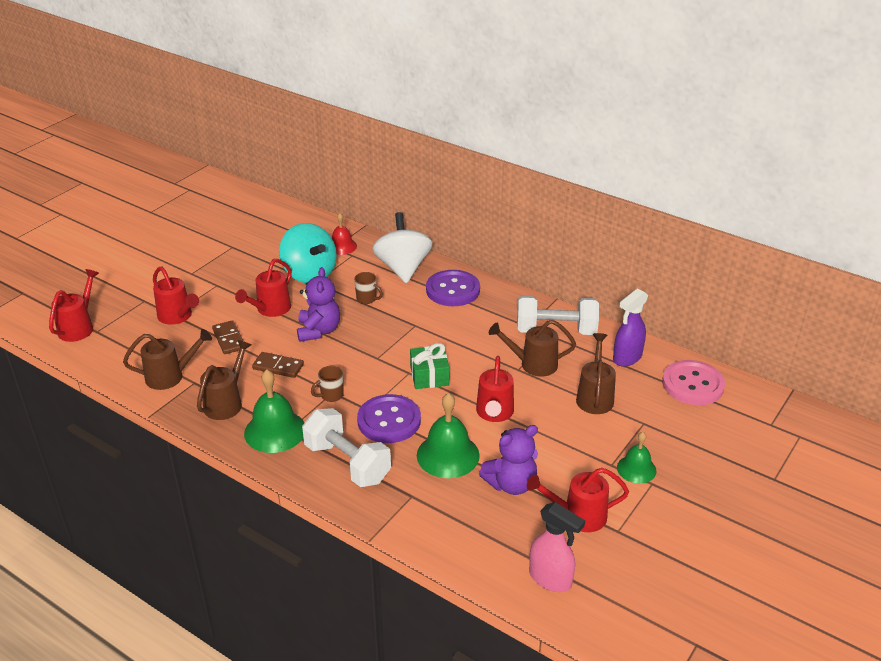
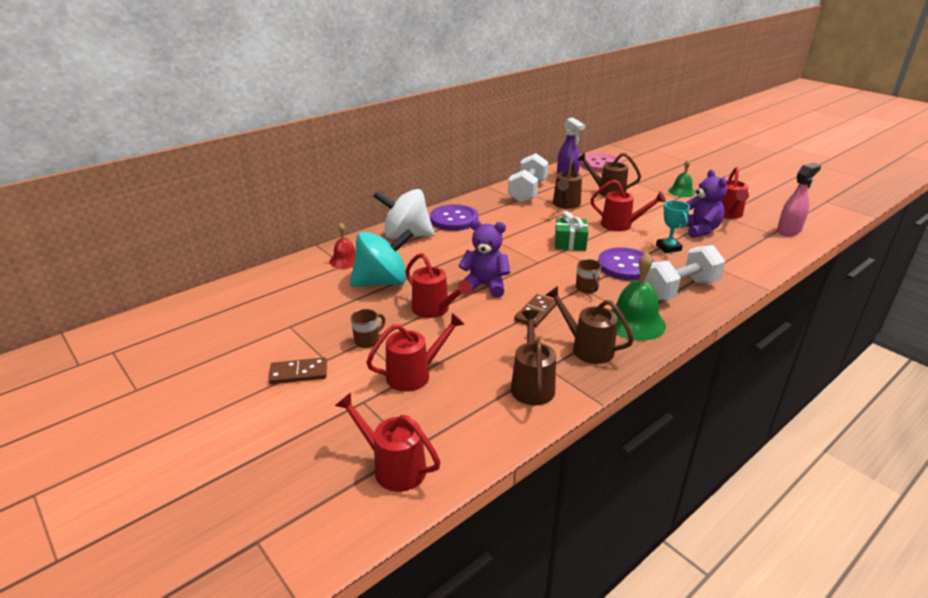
camera: 75 degrees left, 5 degrees down
brown domino [212,320,243,354] -> brown domino moved to [268,357,327,384]
brown mug [354,272,383,304] -> brown mug moved to [351,309,385,348]
green bell [417,393,480,478] -> turquoise trophy [656,200,690,253]

